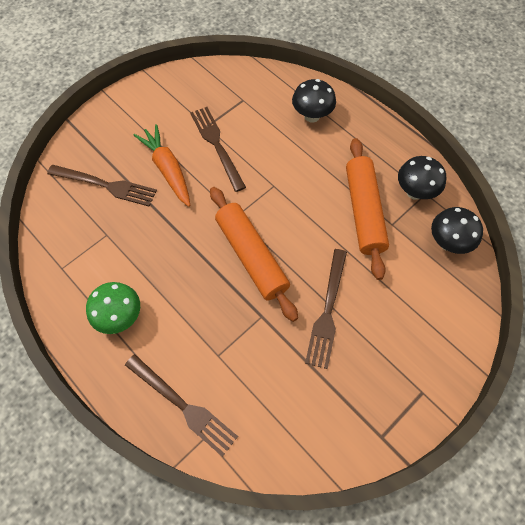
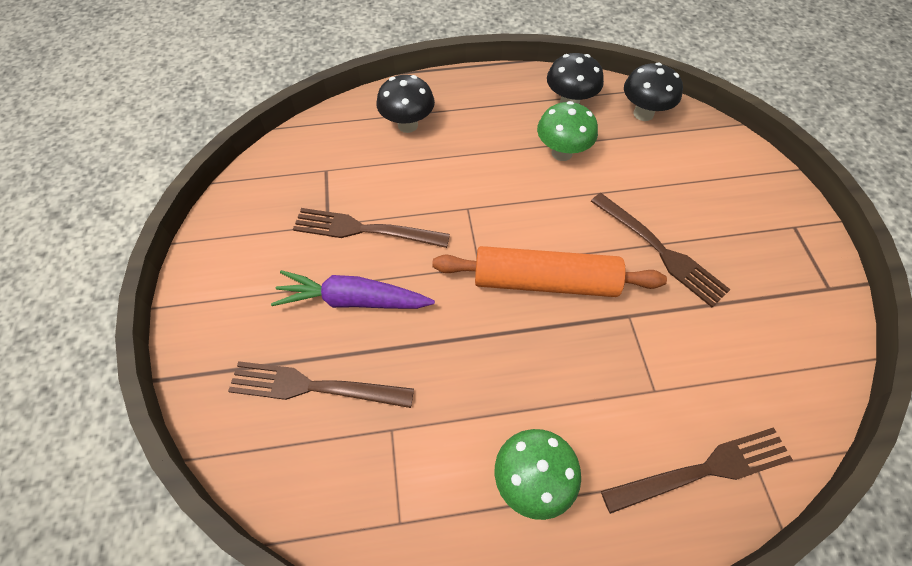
camera: 55 degrees left, 5 degrees down
brown fork [47,165,157,206] -> brown fork turned 135 degrees counterclockwise [228,361,414,408]
orange carrot [133,124,190,207] -> purple carrot [271,270,435,309]
orange rolling pin [346,138,389,280] -> green mushroom [537,101,598,161]

